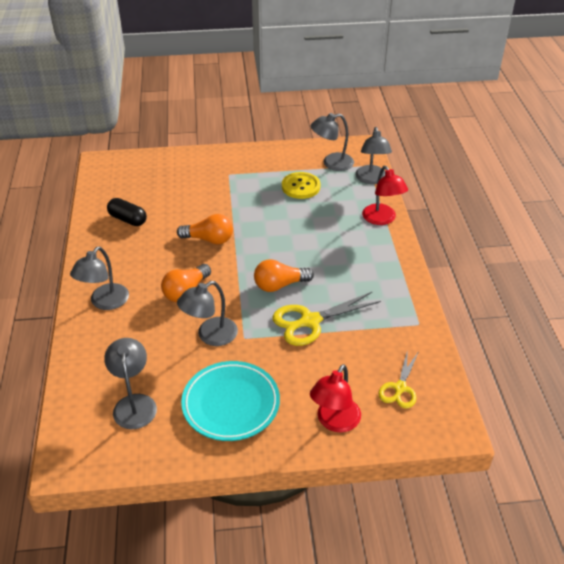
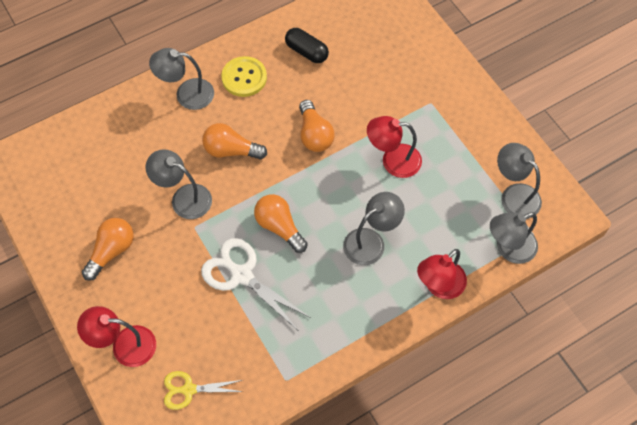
camera: 65 degrees right, 20 degrees up
grey lamp [104,338,157,429] -> grey lamp moved to [343,192,405,265]
black capsule [107,198,147,226] -> black capsule turned 60 degrees counterclockwise [285,28,329,63]
turquoise plate [181,361,280,441] -> orange light bulb [82,218,134,281]
yellow scissors [272,291,381,346] -> white scissors [201,238,311,330]
yellow button [282,172,321,199] -> yellow button moved to [221,56,267,97]
none -> red lamp [367,116,422,178]

